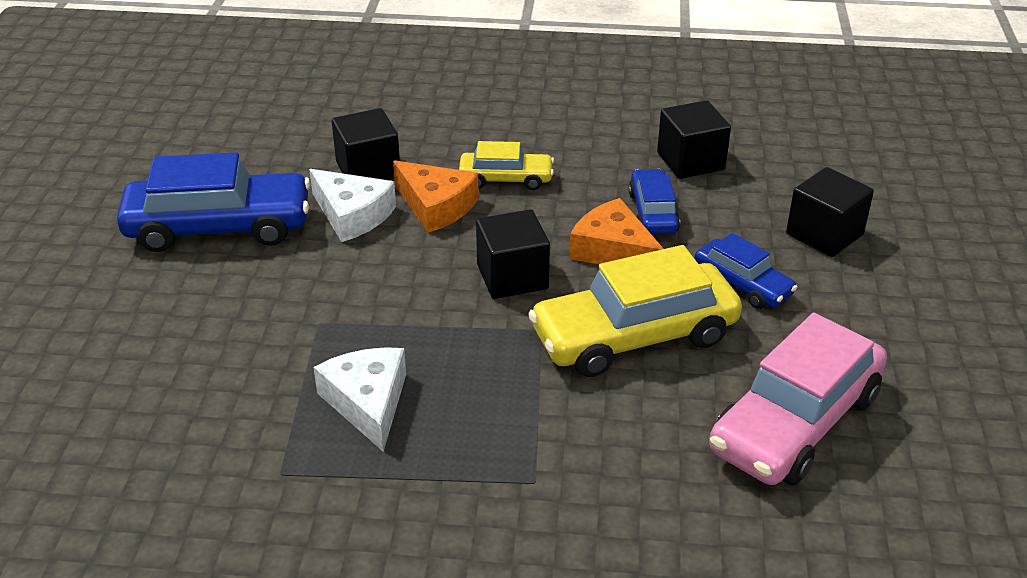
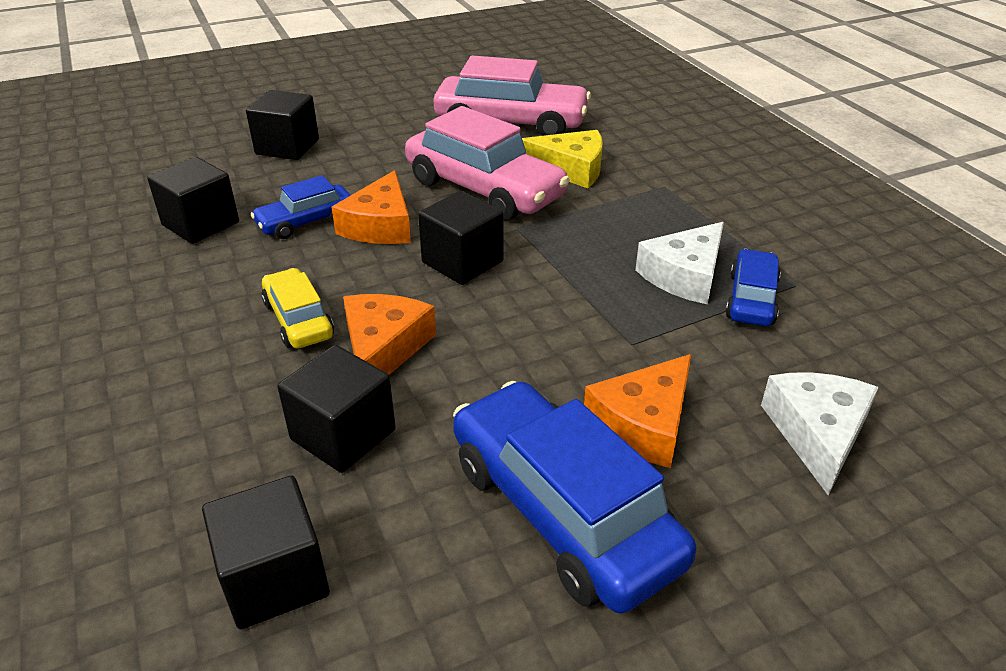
camera: 120 degrees left, 0 degrees up
white cheese [309,169,396,242] -> white cheese moved to [761,372,879,495]
yellow car [528,245,742,377] -> pink car [405,106,570,221]
blue car [694,233,798,309] -> blue car moved to [725,249,781,326]
none -> black cube [202,476,330,629]
none -> yellow cheese [522,130,603,188]
none -> orange cheese [584,354,692,468]

